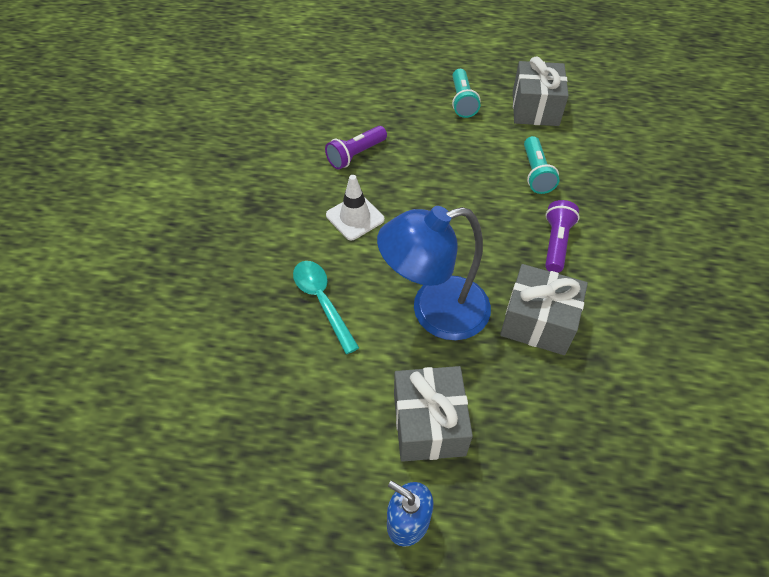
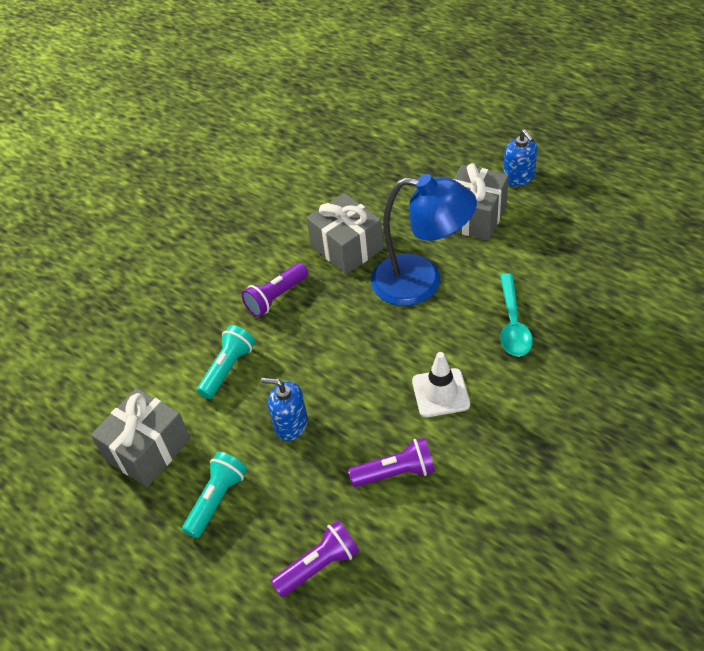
camera: 145 degrees left, 5 degrees down
none -> blue soap dispenser [261,378,308,441]
none -> purple flashlight [271,520,359,597]

